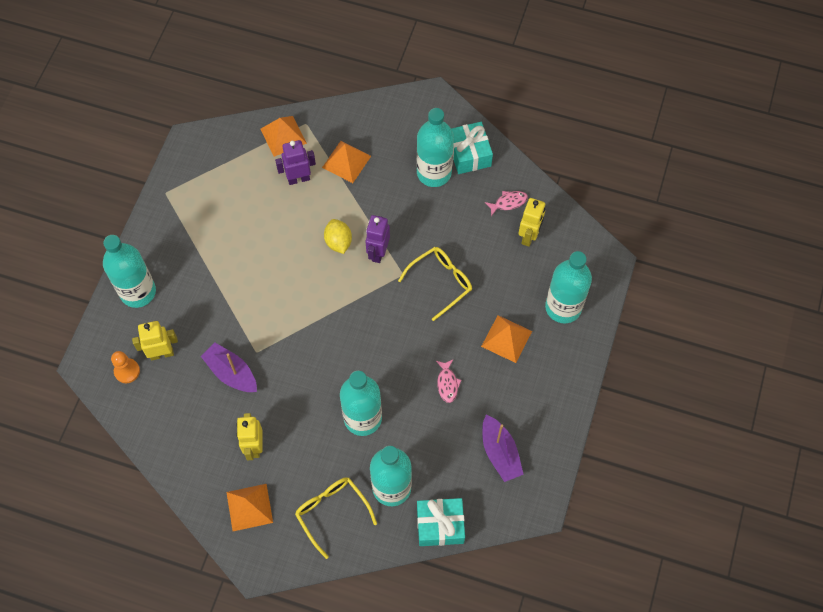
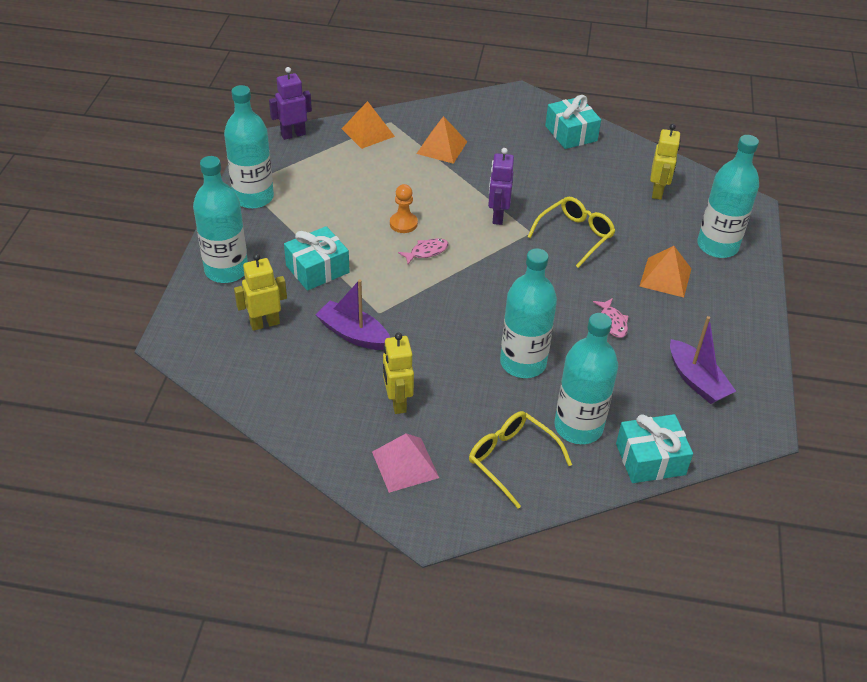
camera: 10 degrees left, 20 degrees down
orange pawn [111,351,140,383] -> orange pawn moved to [390,184,418,233]
orange pyramid [226,484,273,531] -> pink pyramid [372,433,439,493]
purple robot [275,140,316,185] -> purple robot moved to [269,67,312,140]
yellow lemon [324,219,352,254] -> none
turquoise bottle [417,108,454,187] -> turquoise bottle moved to [224,85,274,209]
pink fish [485,191,528,216] -> pink fish moved to [398,238,449,264]
none -> turquoise gift [284,226,350,291]

